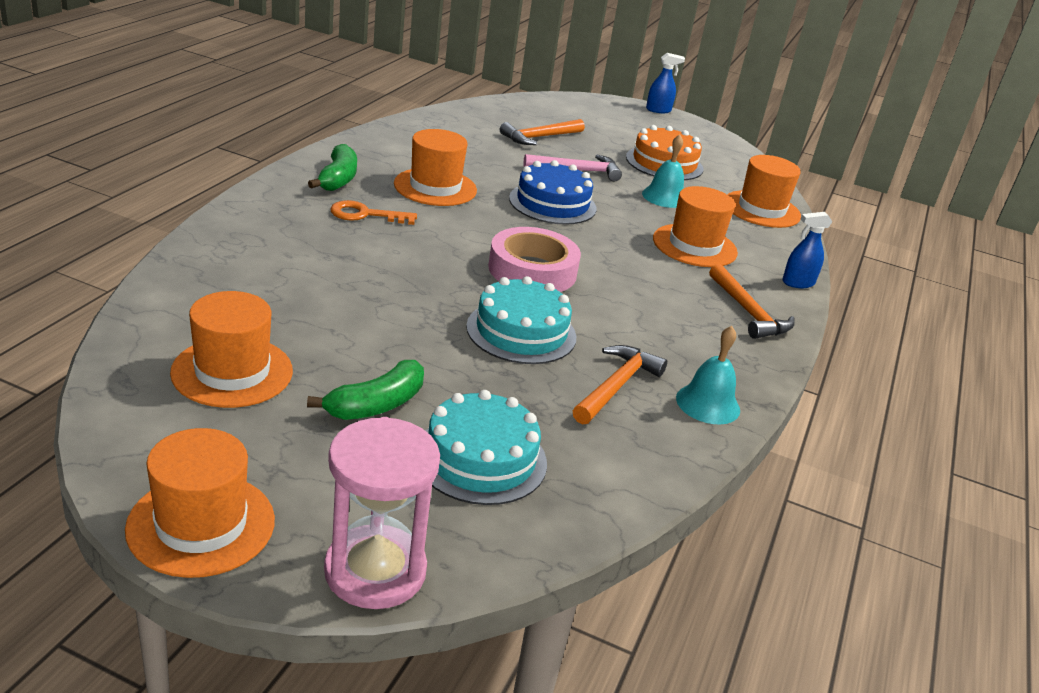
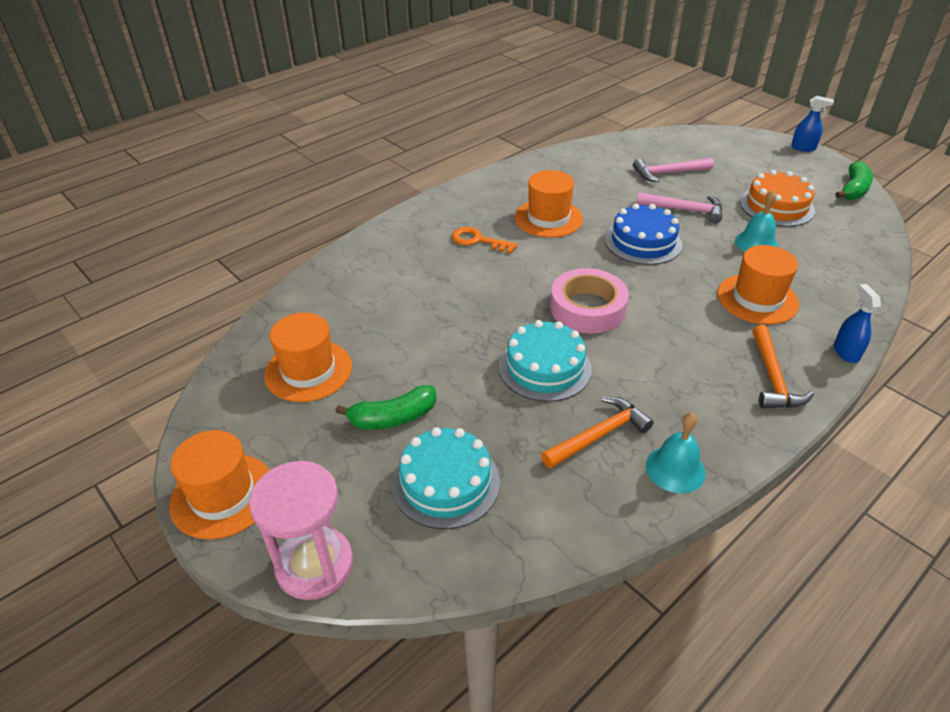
camera: 30 degrees right, 10 degrees up
green banana [308,144,357,191] -> green banana moved to [835,161,873,200]
orange hammer [500,119,585,145] -> pink hammer [633,158,714,182]
orange hat [727,155,801,228] -> none
blue spray bottle [782,212,832,288] -> blue spray bottle turned 75 degrees clockwise [834,284,881,363]

